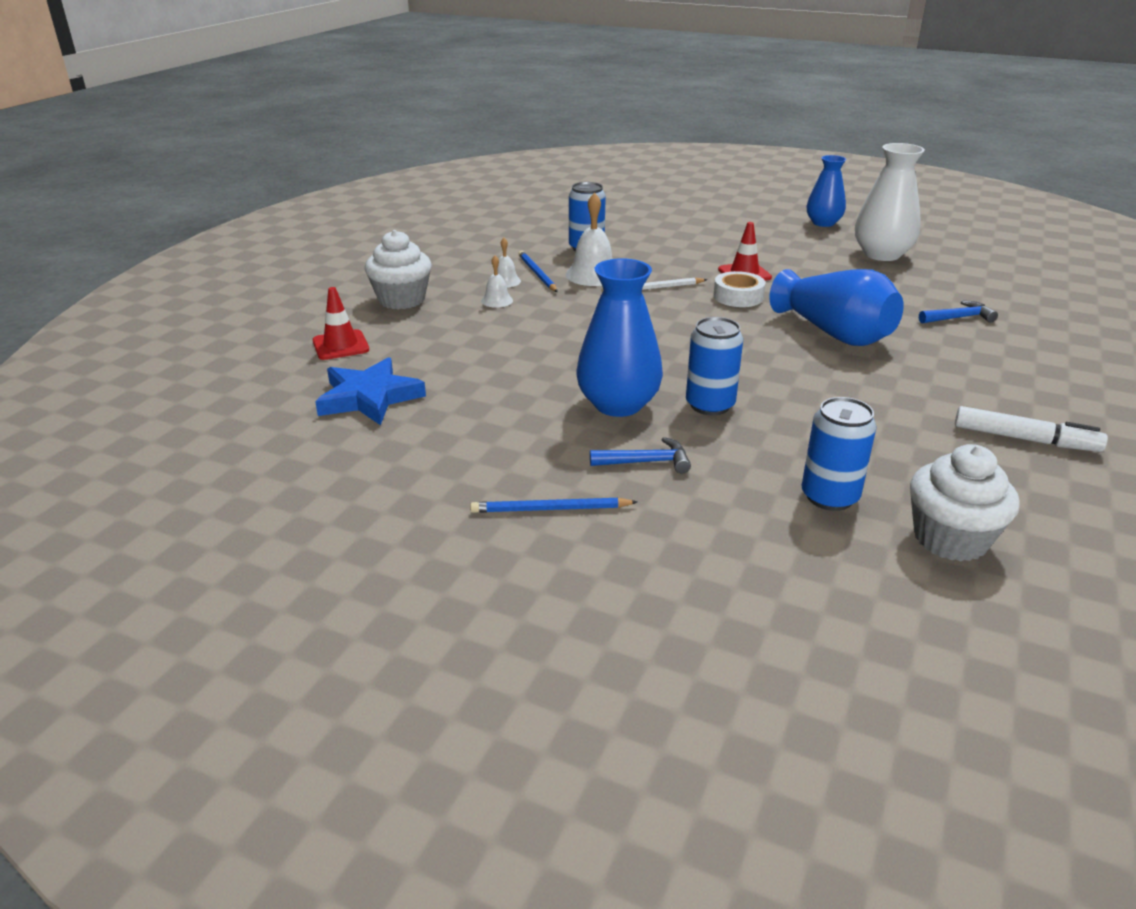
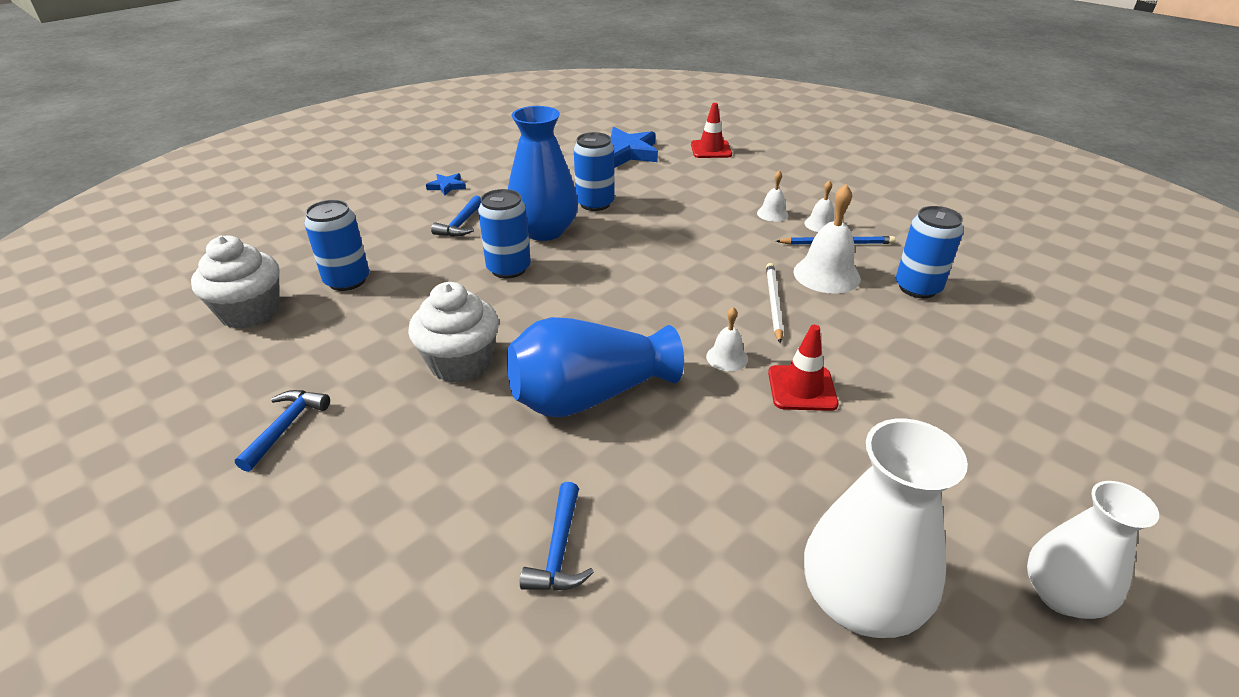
camera: 110 degrees right, 5 degrees up
white cupcake [365,230,432,310] -> white cupcake moved to [408,282,499,383]
blue pencil [470,498,637,513] -> blue star [426,173,466,196]
white tape [713,271,766,307] -> white bell [706,307,748,371]
blue vase [807,155,846,227] -> white vase [1027,481,1159,619]
white marker [955,406,1108,452] -> blue hammer [235,390,330,472]
none -> blue can [574,132,615,211]

